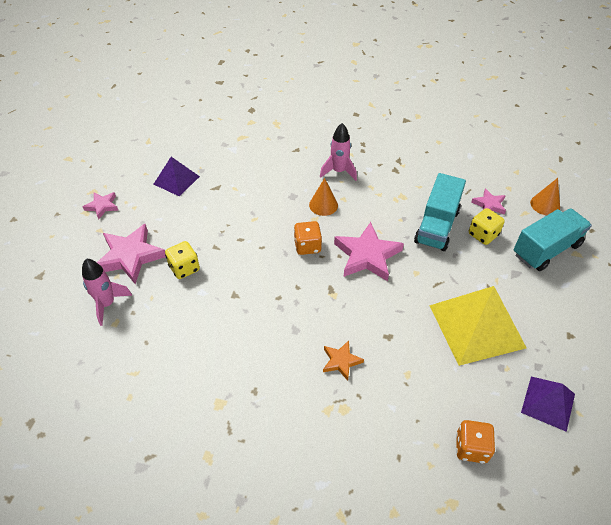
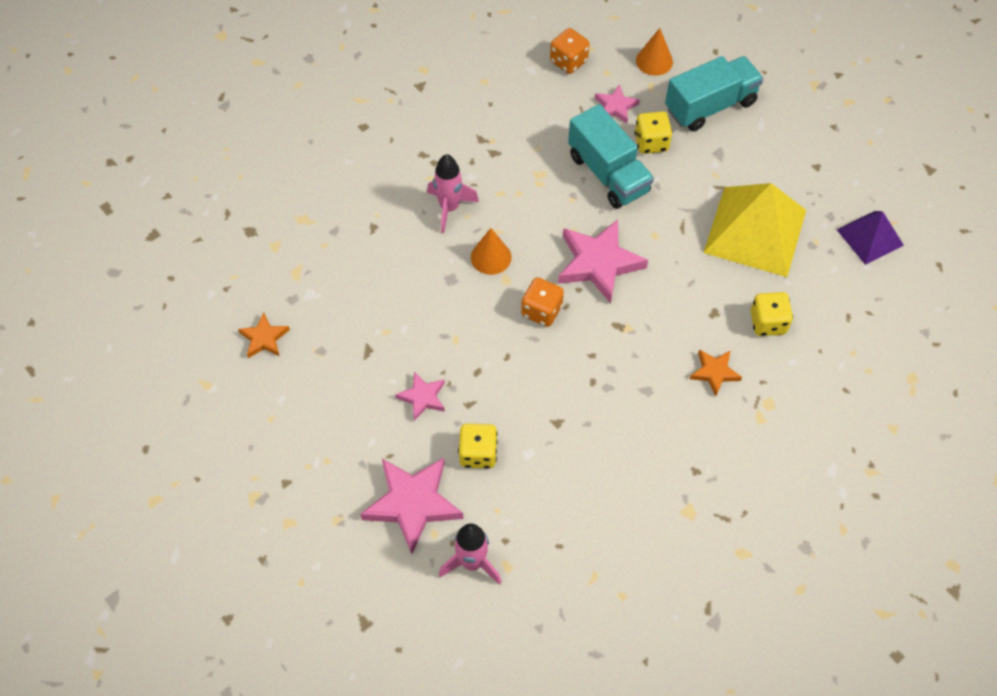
camera: 55 degrees left, 10 degrees up
pink star [83,192,119,220] -> pink star moved to [395,371,445,421]
purple pyramid [154,157,200,196] -> none
orange dice [456,420,495,463] -> orange dice moved to [550,28,589,74]
turquoise truck [514,209,592,271] -> turquoise truck turned 60 degrees clockwise [665,56,763,131]
none -> orange star [238,312,290,358]
none -> yellow dice [750,292,793,336]

